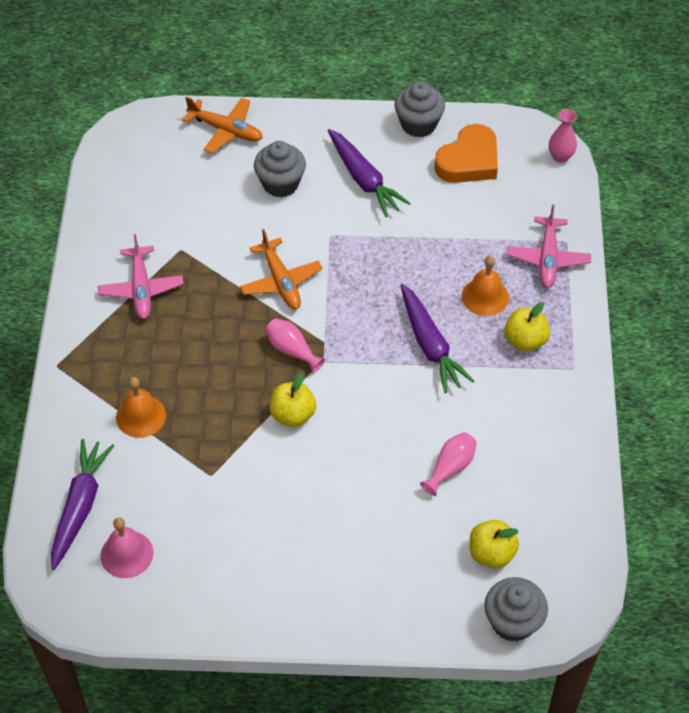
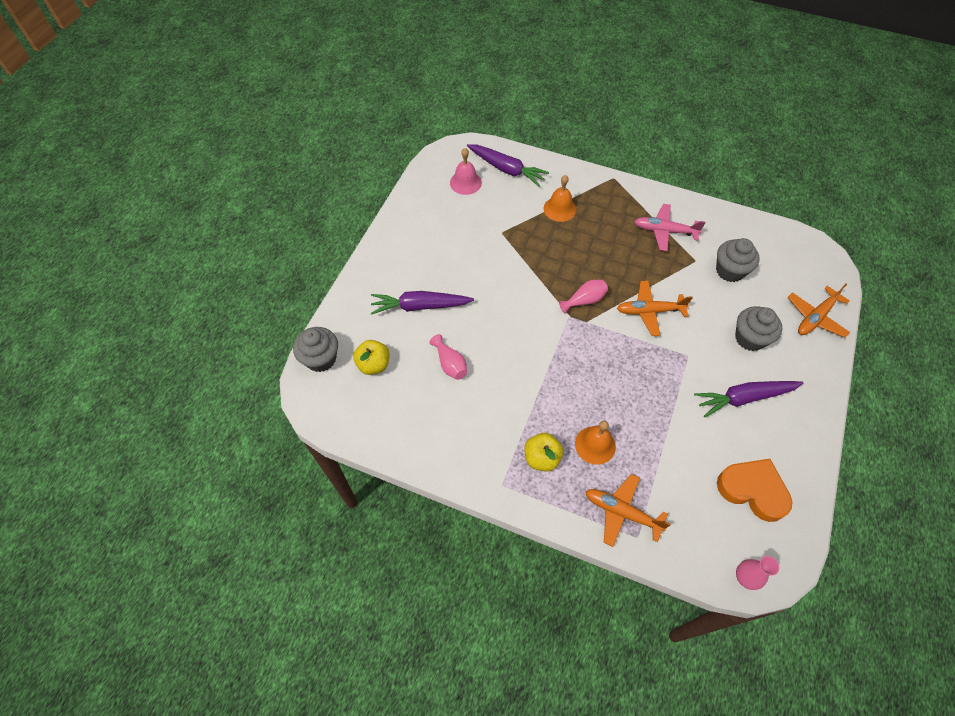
camera: 110 degrees right, 5 degrees up
yellow apple [269,374,316,427] -> none
grey cupcake [394,81,445,137] -> grey cupcake moved to [716,238,759,282]
purple carrot [400,284,474,393] -> purple carrot moved to [371,291,474,315]
orange heart [434,124,498,183] -> orange heart turned 150 degrees clockwise [717,459,793,522]
pink plane [507,204,591,288] -> orange plane [585,474,671,547]

